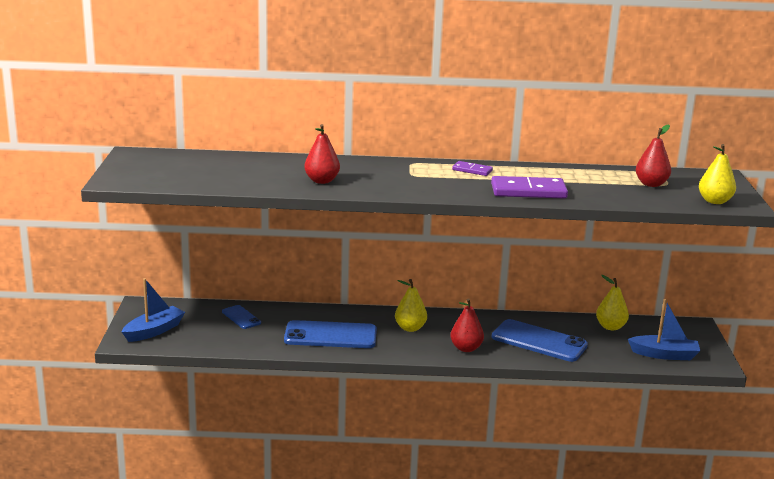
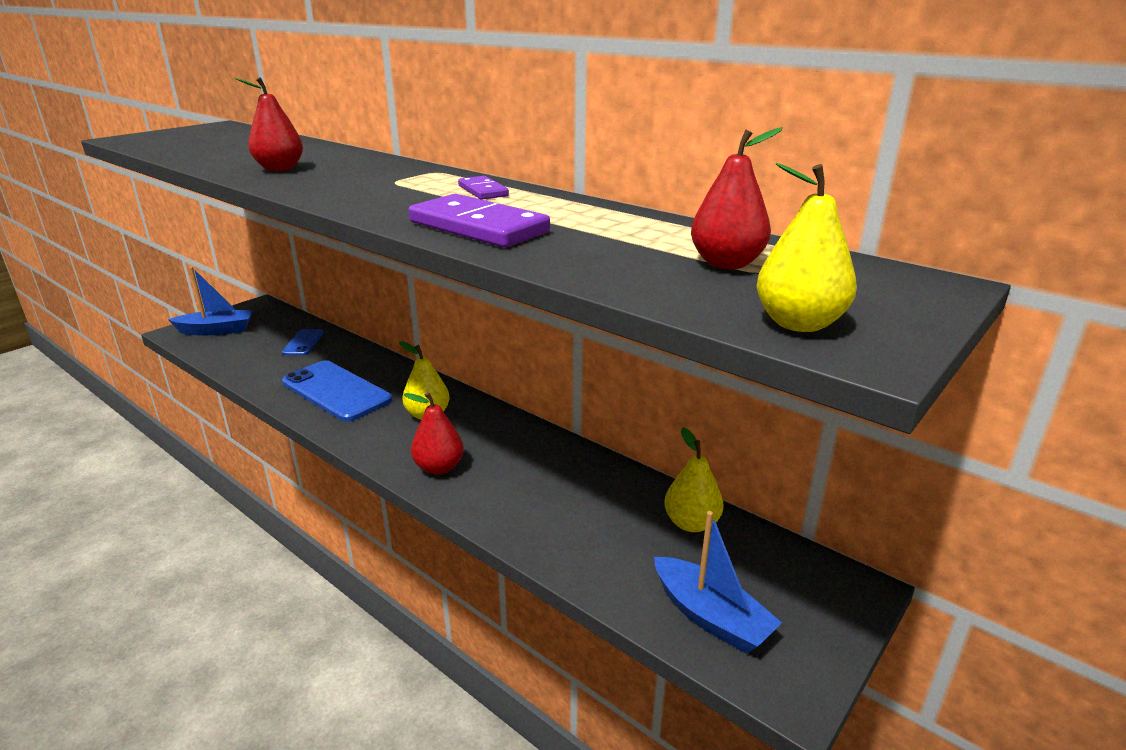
camera: 40 degrees right, 5 degrees up
blue phone [492,319,588,362] -> none

